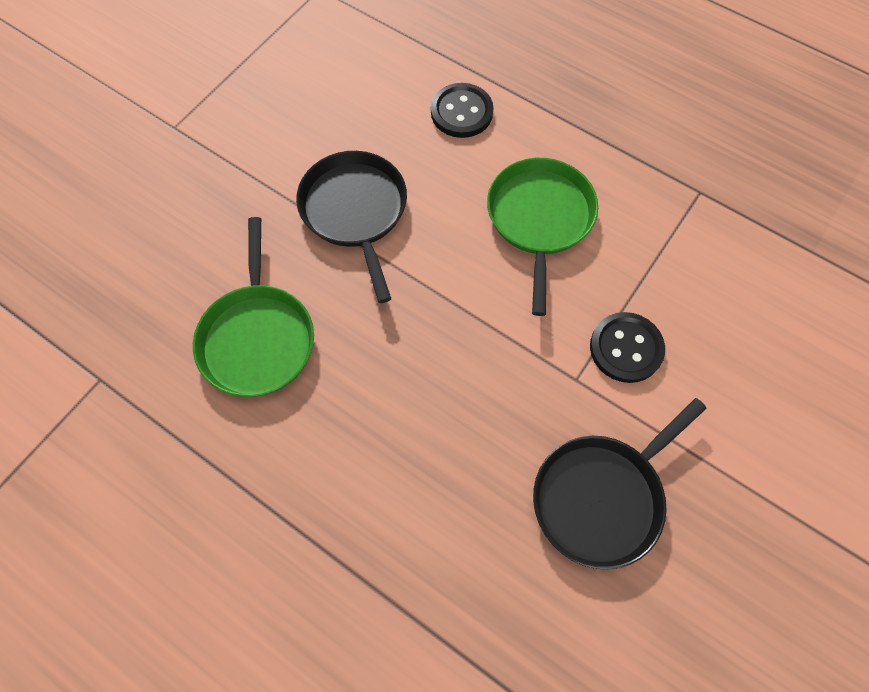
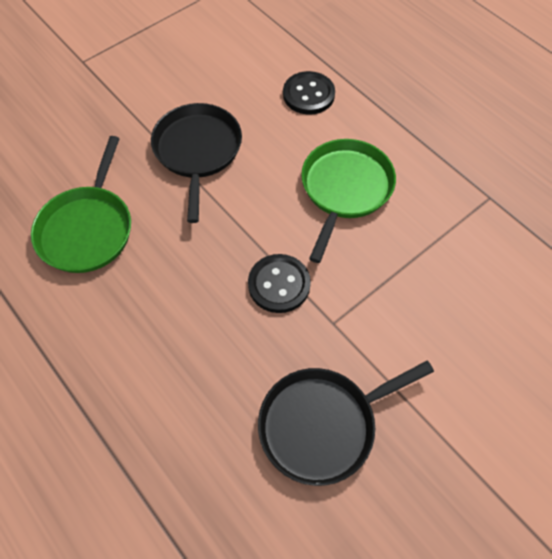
camera: 15 degrees right, 5 degrees down
black button [590,312,665,383] -> black button moved to [248,254,311,313]

